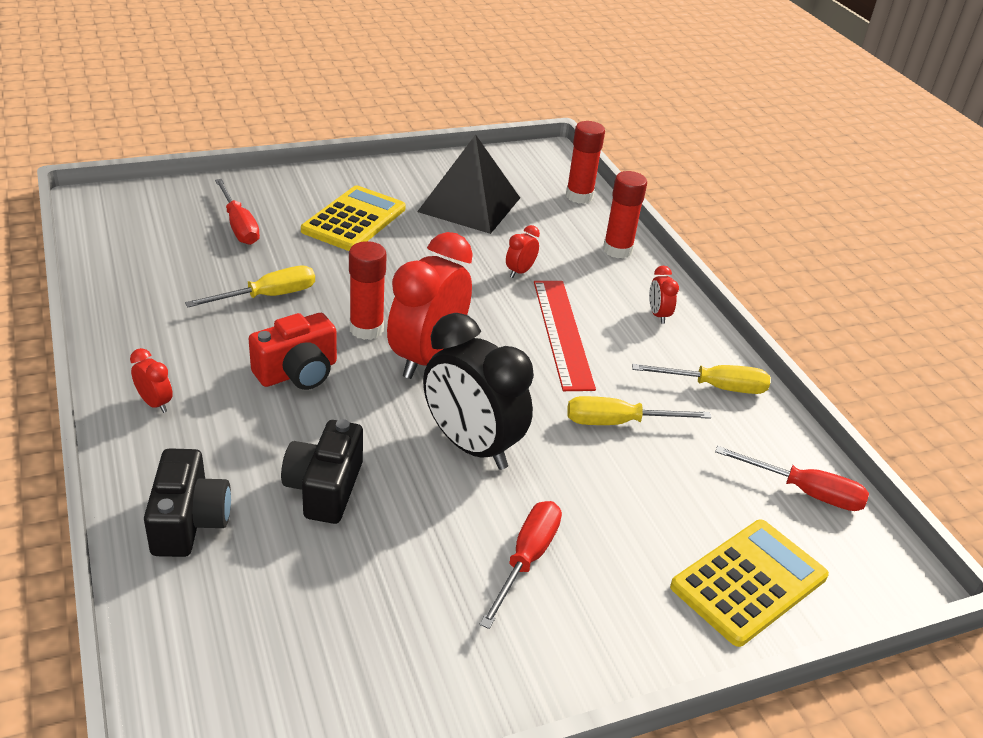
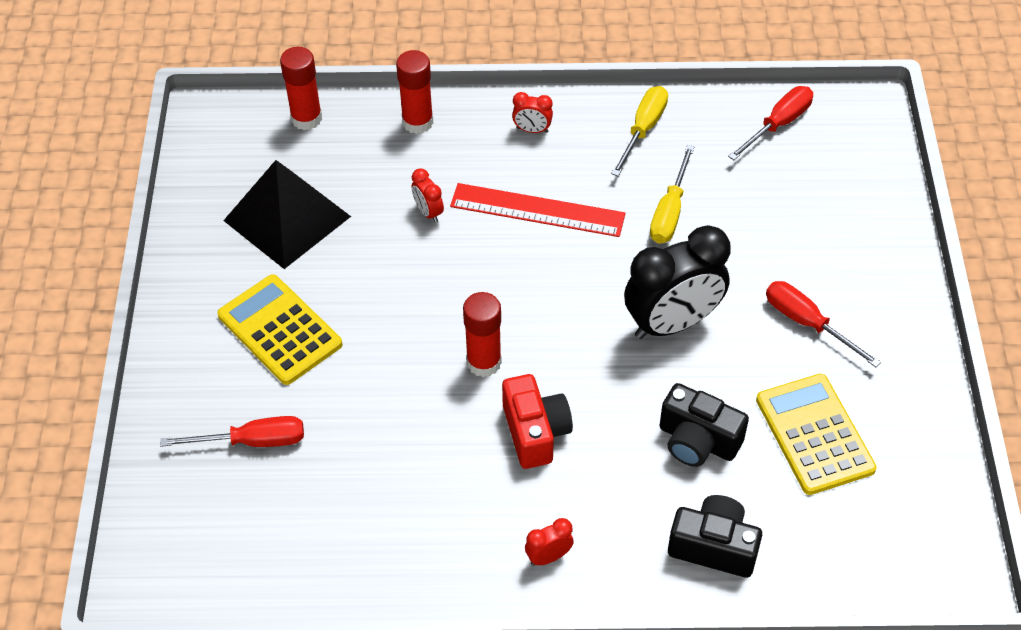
camera: 65 degrees left, 15 degrees up
yellow screwdriver [185,266,315,307] -> none
red clock [387,232,473,379] -> none
yellow calculator [670,520,829,647] -> yellow calculator moved to [756,374,877,495]

